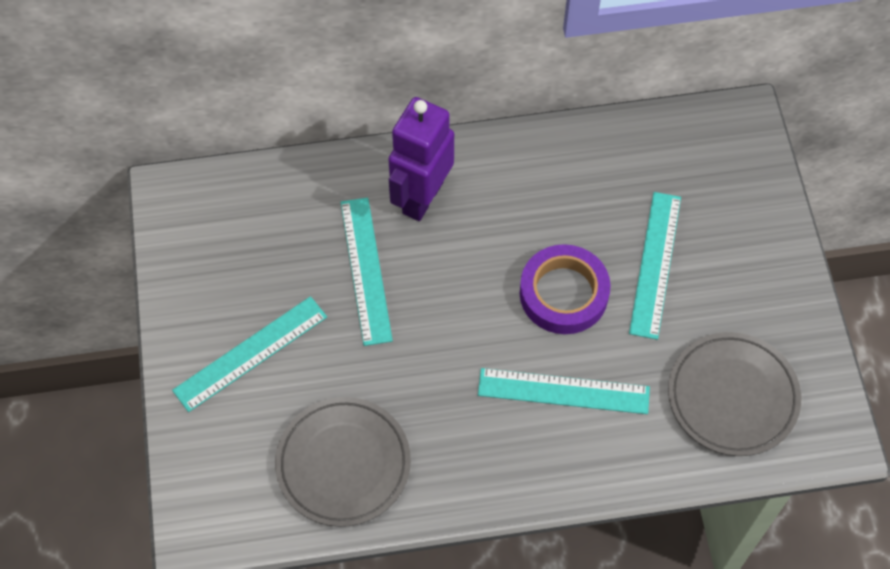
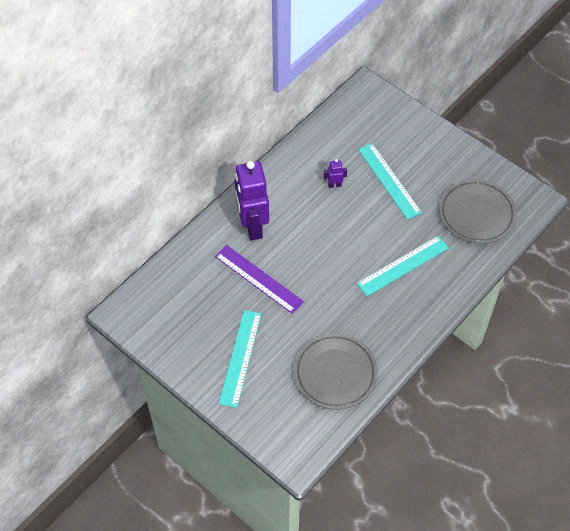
camera: 40 degrees left, 5 degrees down
turquoise ruler [341,198,393,346] -> purple ruler [215,245,304,314]
purple tape [520,244,611,334] -> none
none -> purple robot [324,159,347,188]

